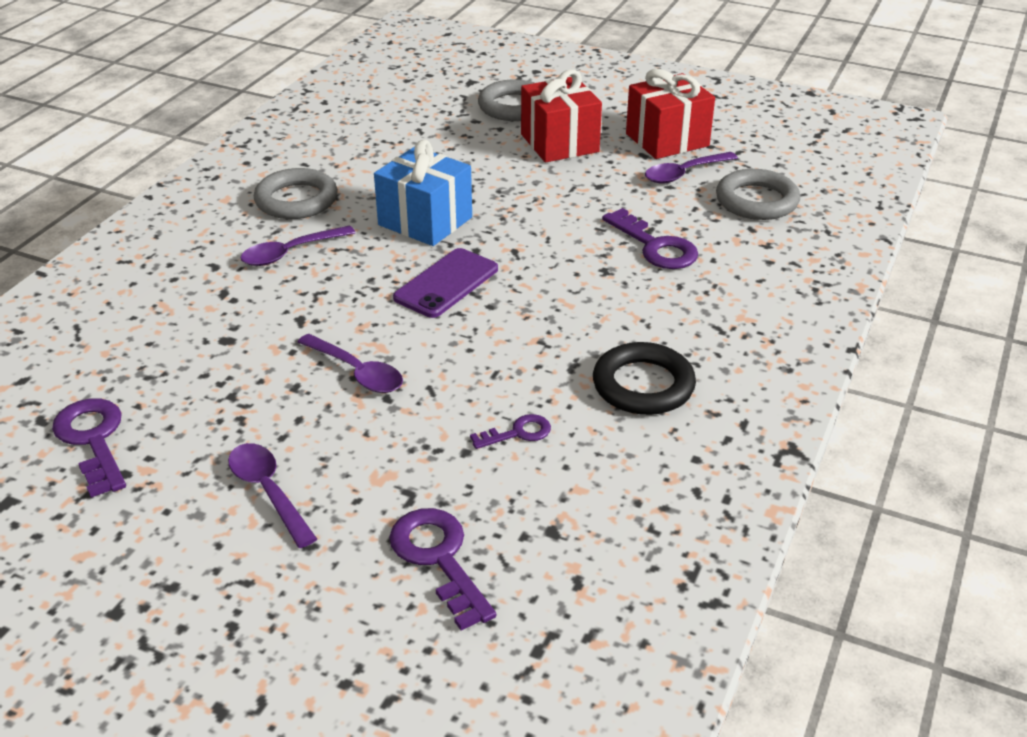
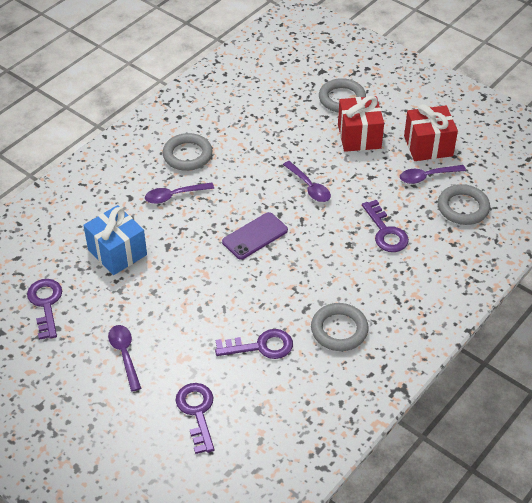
camera: 15 degrees right, 10 degrees up
purple spoon [298,334,403,393] -> purple spoon moved to [283,161,331,202]
blue gift [374,140,472,246] -> blue gift moved to [83,205,147,275]
purple key [470,414,551,449] -> purple key [215,329,293,359], size x1.75
black ring [593,342,696,415] -> grey ring [311,303,369,351]

